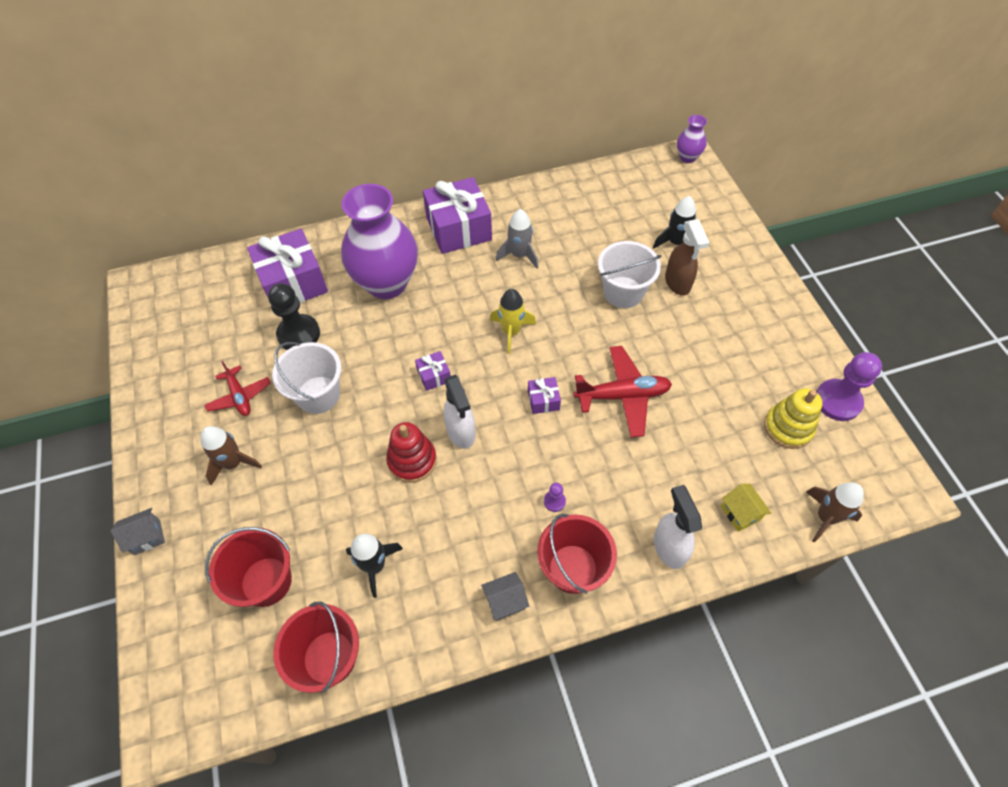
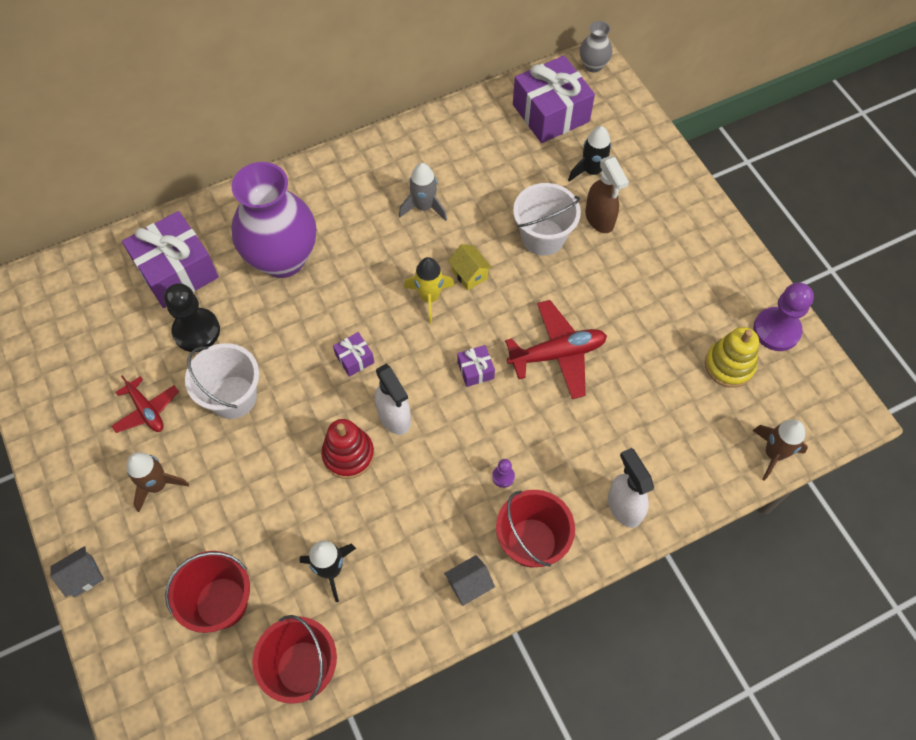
camera: 10 degrees left, 5 degrees up
purple gift [423,177,492,254] -> purple gift moved to [513,56,595,143]
purple vase [677,115,707,163] -> grey vase [580,21,612,73]
yellow house [721,484,771,532] -> yellow house moved to [448,244,492,291]

